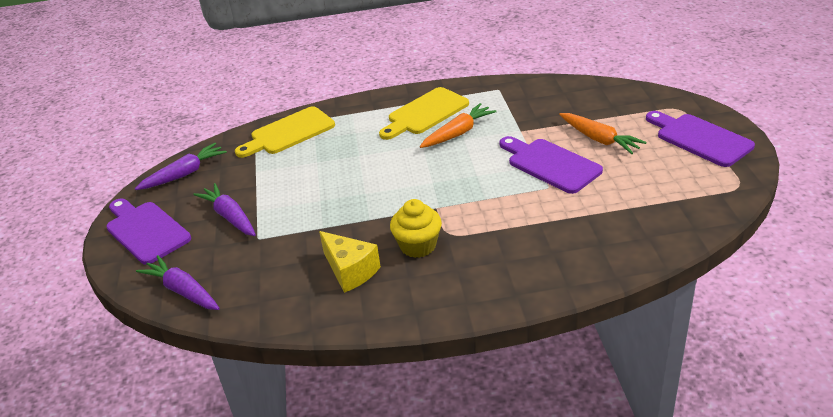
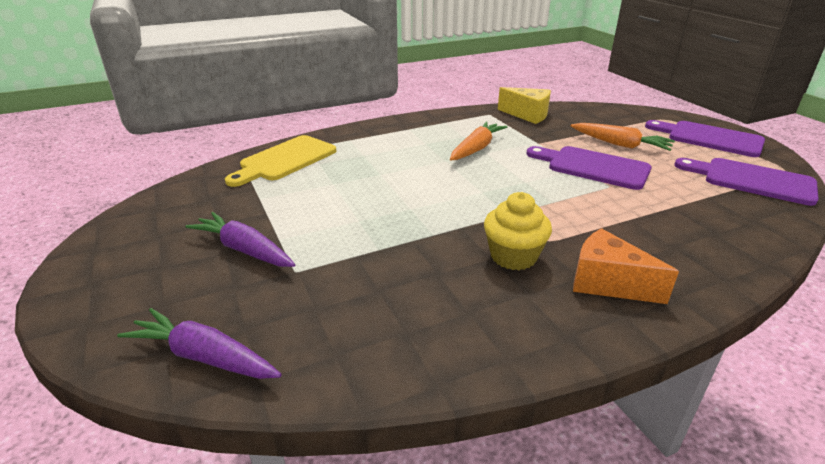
camera: 20 degrees left, 5 degrees down
purple cutting board [106,199,191,265] -> purple cutting board moved to [674,158,819,206]
purple carrot [135,143,227,190] -> none
yellow cheese [319,231,381,293] -> yellow cheese moved to [498,87,551,124]
yellow cutting board [379,87,469,140] -> none
none -> orange cheese [573,228,679,304]

